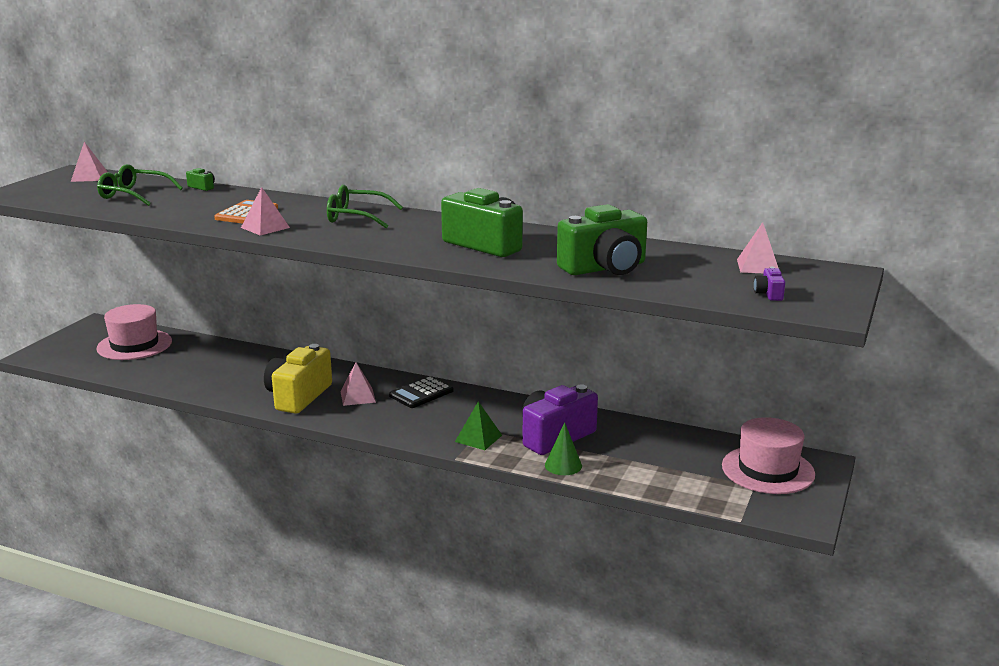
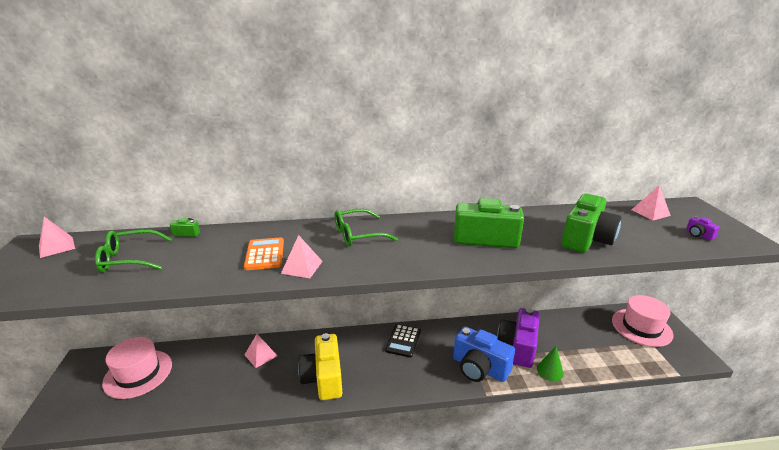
camera: 30 degrees left, 5 degrees up
pink pyramid [340,362,376,406] -> pink pyramid moved to [244,334,277,368]
green pyramid [455,401,502,450] -> blue camera [453,327,515,382]

